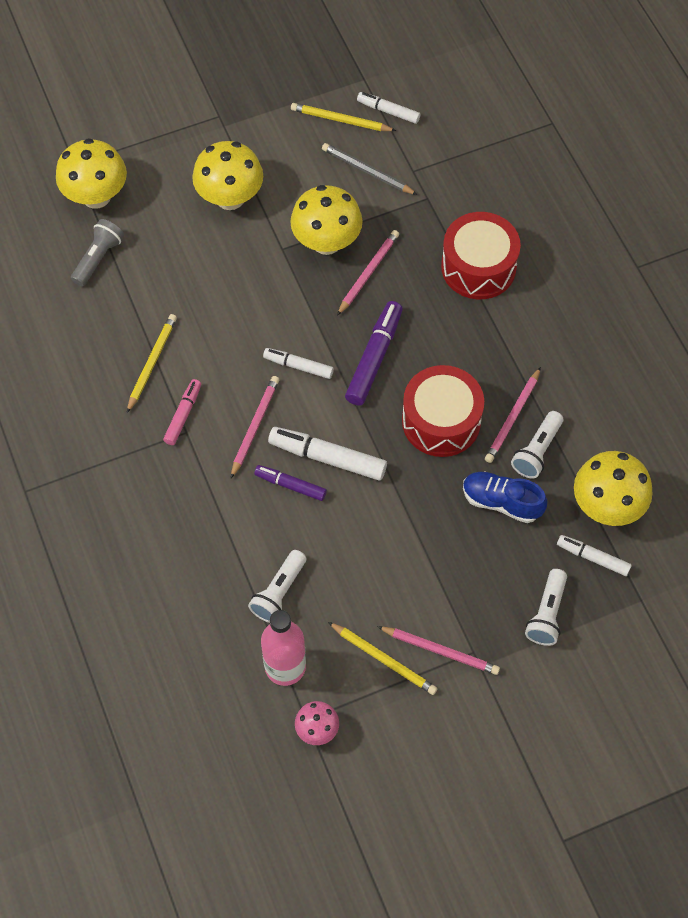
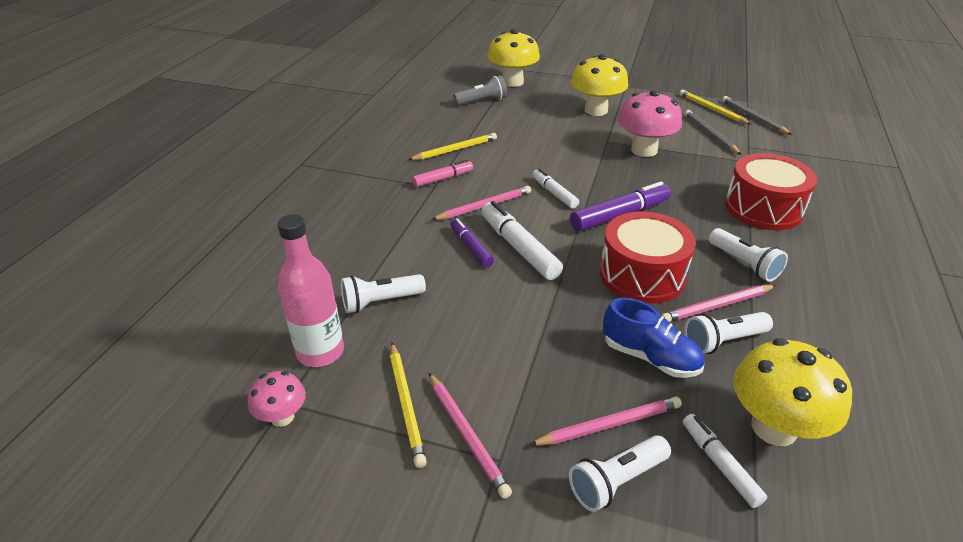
camera: 40 degrees right, 25 degrees down
yellow mushroom [290,185,363,255] -> pink mushroom [617,90,682,157]
pink pencil [337,230,399,315] -> pink pencil moved to [529,397,682,445]
white marker [357,92,420,124] -> grey pencil [722,96,792,135]
blue shoe [463,472,548,523] -> blue shoe turned 150 degrees clockwise [603,298,704,378]
none -> white flashlight [709,228,788,282]

